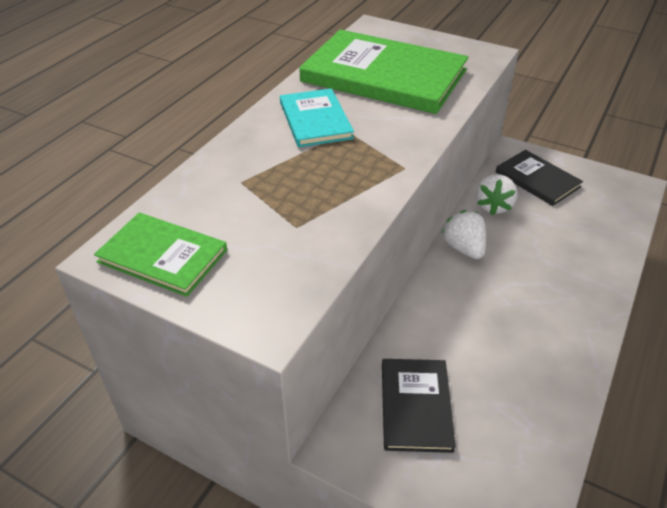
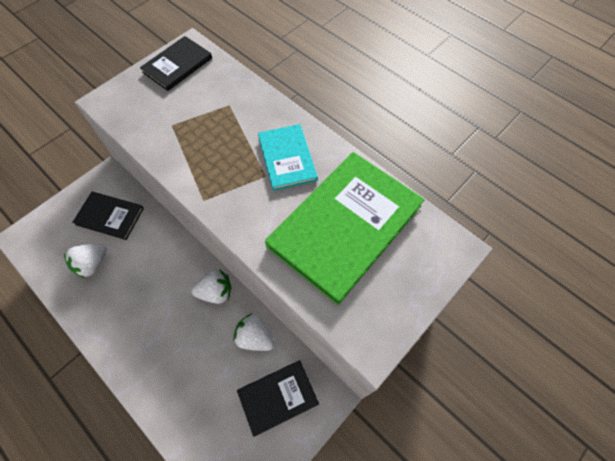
camera: 105 degrees right, 20 degrees up
green book [94,213,227,297] -> black book [140,36,212,91]
turquoise book [280,88,354,147] -> turquoise book turned 75 degrees clockwise [258,124,318,191]
none -> white strawberry [64,244,107,279]

